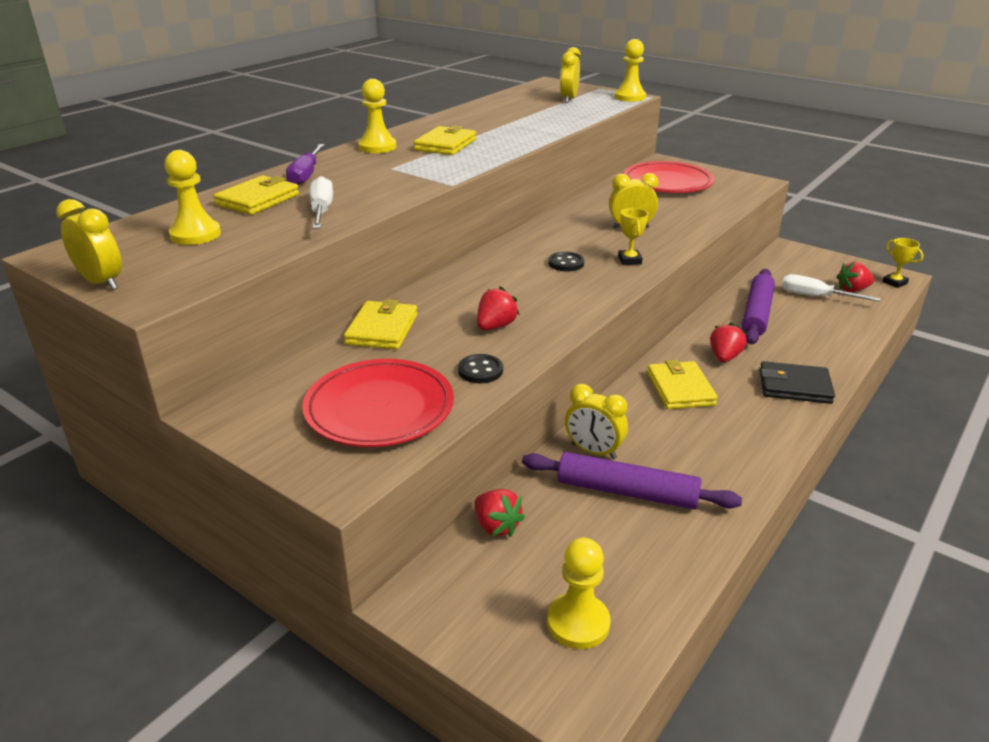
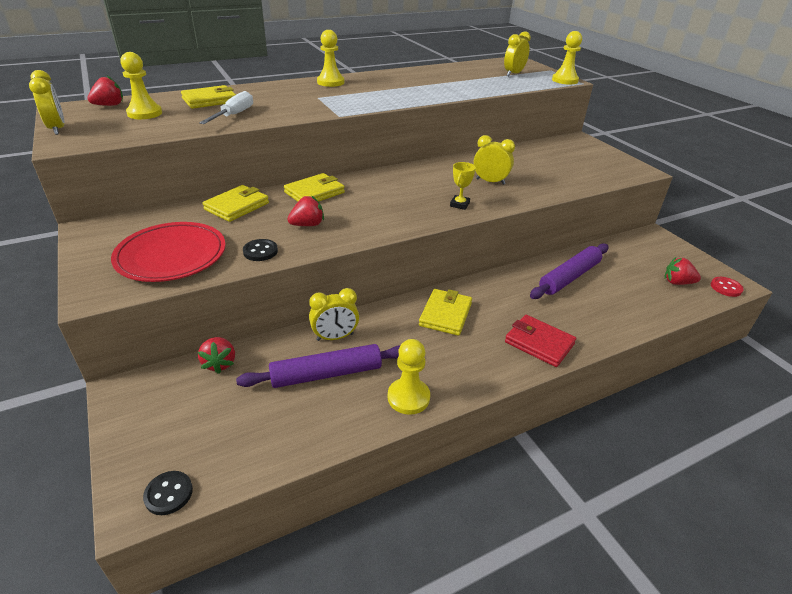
camera: 25 degrees right, 5 degrees up
purple screwdriver [286,144,325,185] -> none
yellow wallet [414,125,476,155] -> yellow wallet moved to [284,173,345,202]
purple rolling pin [522,452,742,509] -> purple rolling pin turned 60 degrees counterclockwise [236,344,400,388]
yellow pawn [547,538,610,649] -> yellow pawn moved to [388,339,430,415]
black button [548,252,584,272] -> black button moved to [143,471,193,515]
yellow clock [565,384,628,459] -> yellow clock turned 75 degrees counterclockwise [309,288,359,341]
red plate [624,161,714,193] -> none
red strawberry [710,323,747,362] -> red strawberry moved to [87,76,123,106]
black wallet [760,361,835,404] -> red wallet [505,315,576,367]
white screwdriver [782,274,881,302] -> none
yellow trophy [882,238,923,288] -> red button [711,277,744,297]

